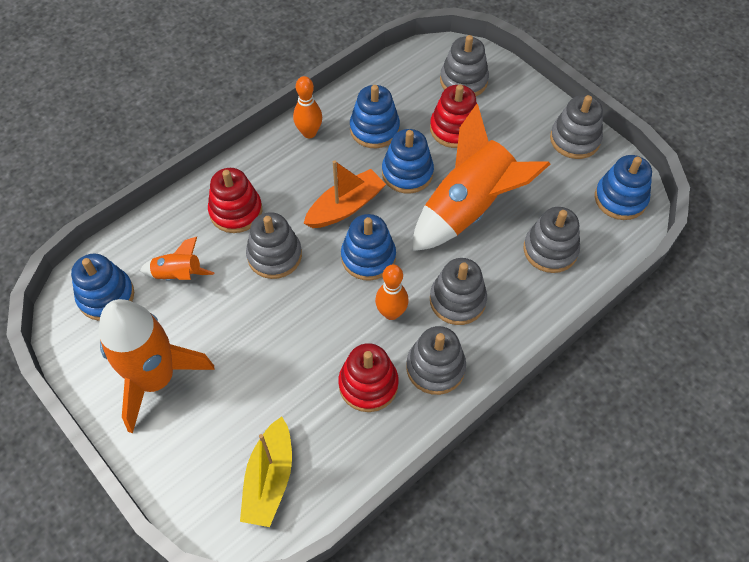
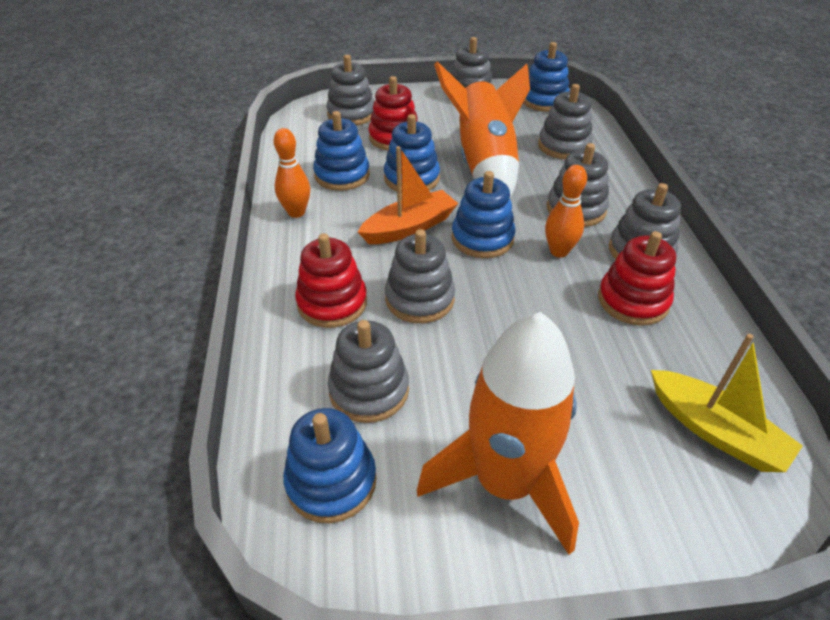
camera: 55 degrees left, 15 degrees down
orange rocket [140,237,214,280] -> grey stacking toy [328,320,409,423]
orange boat [303,160,386,228] -> orange boat turned 60 degrees clockwise [358,146,458,244]

